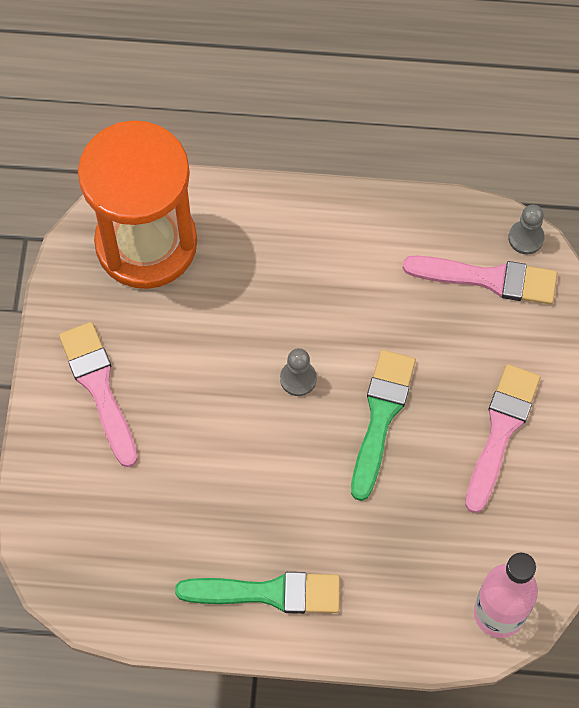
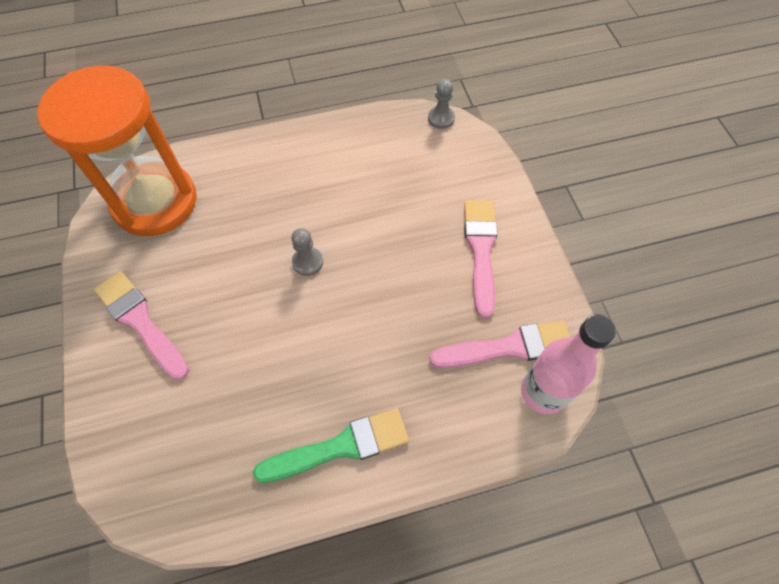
camera: 20 degrees left, 5 degrees down
green brush [351,350,416,501] -> none
pink brush [403,255,557,304] -> pink brush moved to [429,321,570,368]

